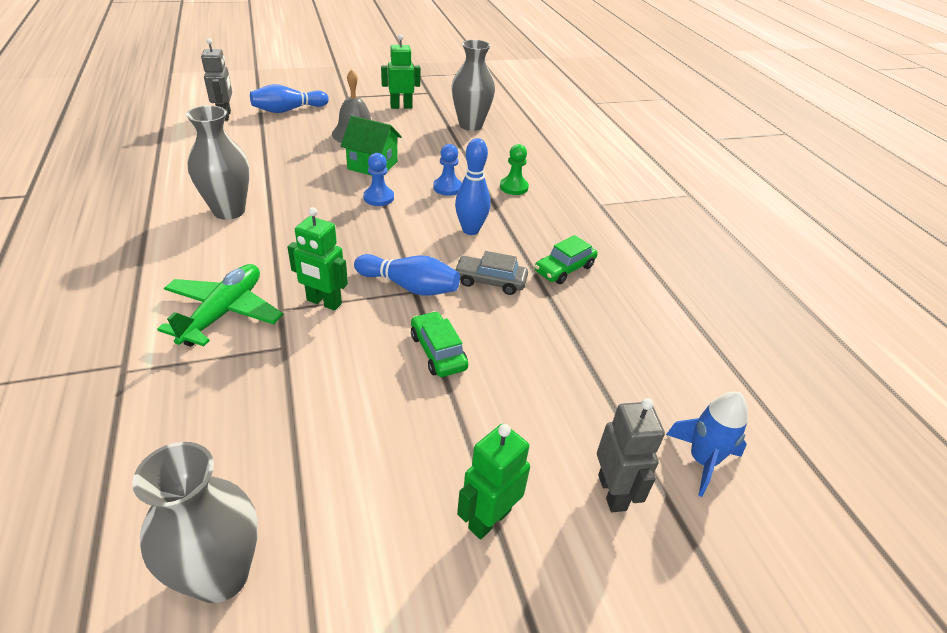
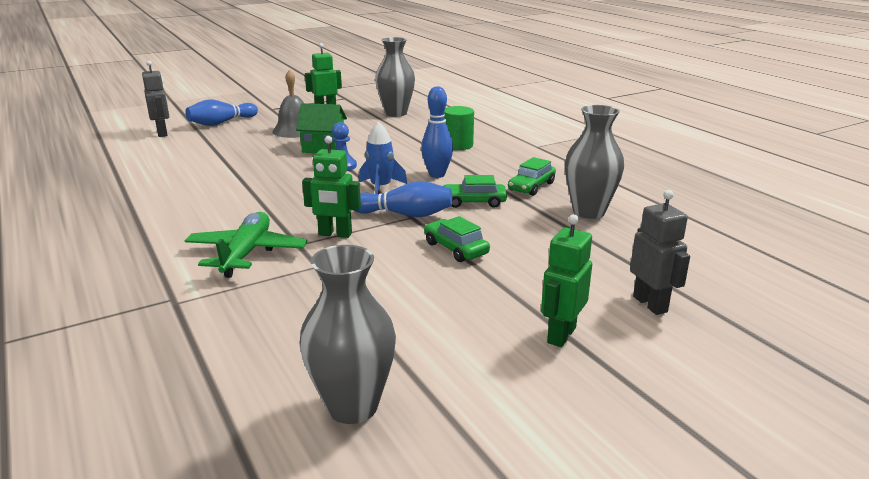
camera: 10 degrees left, 15 degrees down
grey vase [186,106,250,220] -> grey vase moved to [565,105,624,219]
blue pawn [433,144,462,196] -> none
grey car [454,251,528,295] -> green car [443,175,507,208]
green pawn [500,144,529,195] -> green cylinder [444,106,474,150]
blue rocket [666,392,748,497] -> blue rocket moved to [359,121,407,194]

